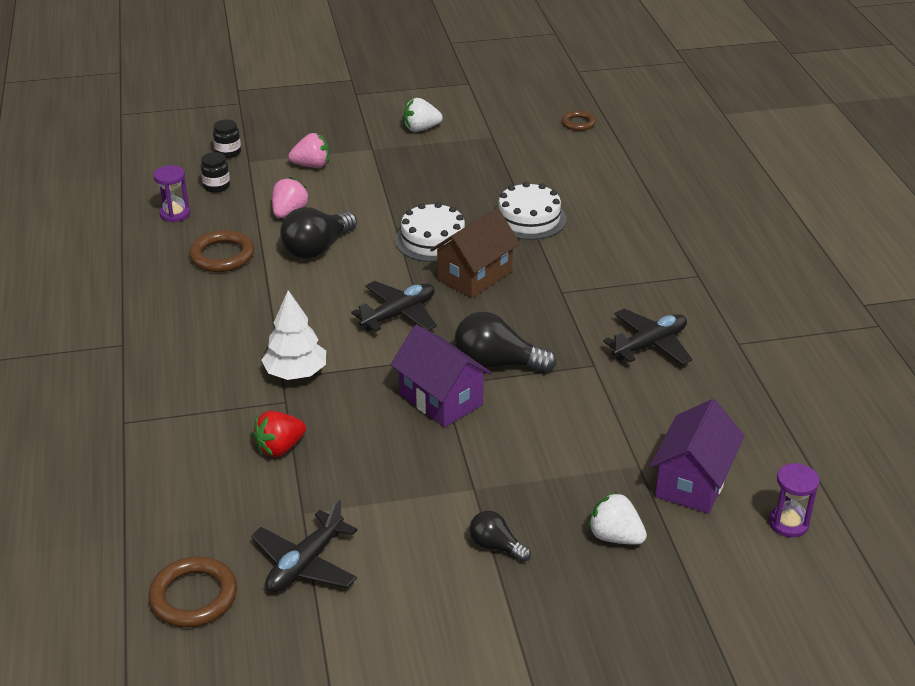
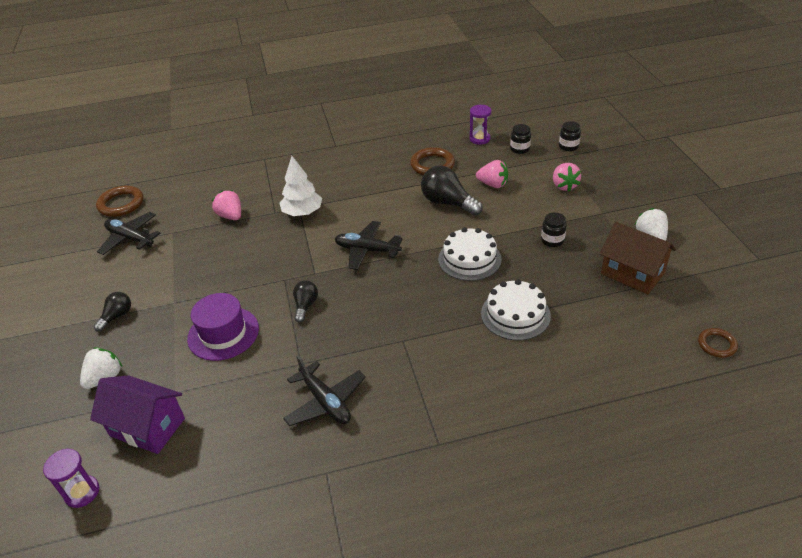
camera: 90 degrees right, 5 degrees up
red strawberry [253,411,306,457] -> pink strawberry [212,190,241,220]
black plane [351,281,437,332] -> black plane turned 150 degrees clockwise [335,221,402,270]
purple house [390,325,492,427] -> none
brown house [430,208,520,298] -> brown house moved to [600,222,676,294]
black light bulb [454,312,557,372] -> black light bulb [293,280,318,323], size x0.57
none -> purple hat [187,293,259,361]
none -> black jar [541,212,567,247]

